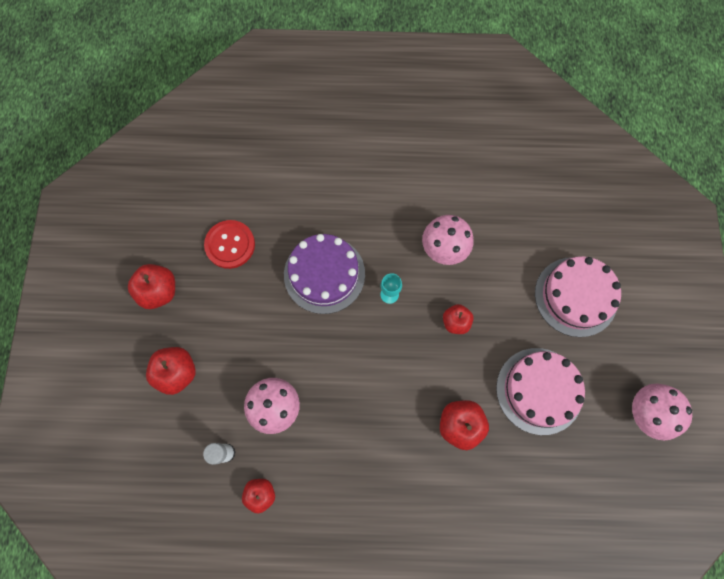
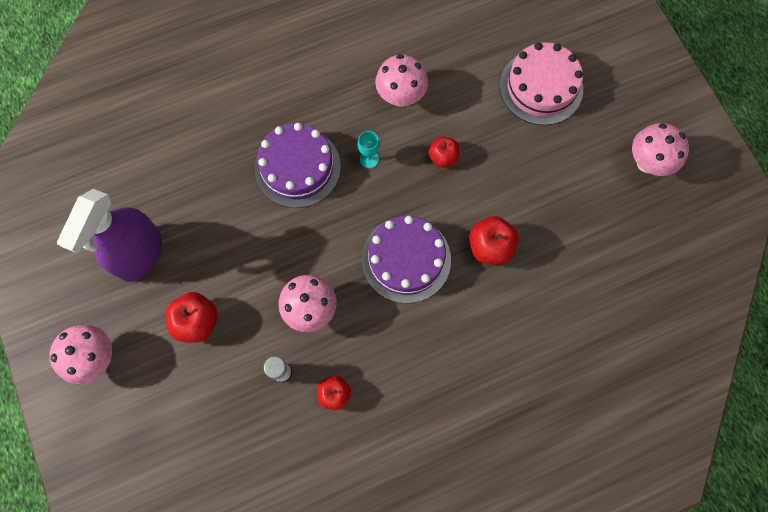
camera: 25 degrees left, 0 degrees up
red apple [128,264,175,309] -> purple spray bottle [57,189,162,282]
red button [204,220,255,269] -> none
pink cake [496,348,585,435] -> none
none -> pink mushroom [50,325,112,384]
none -> purple cake [362,216,451,303]

